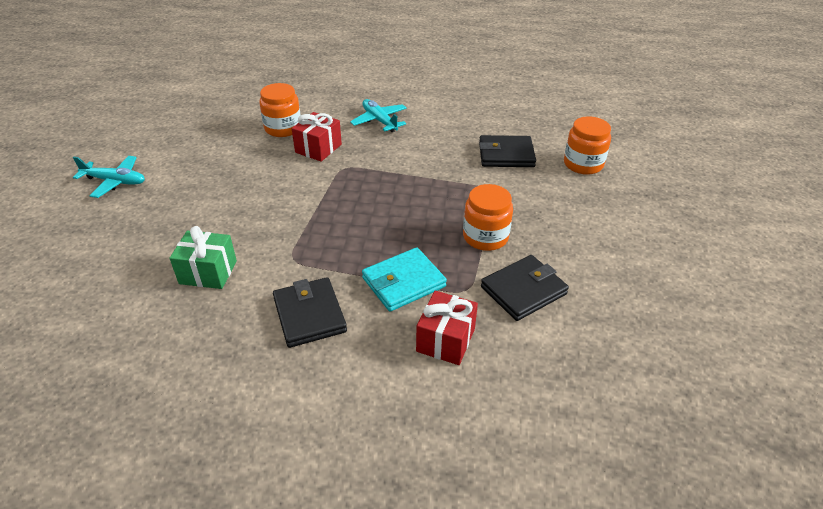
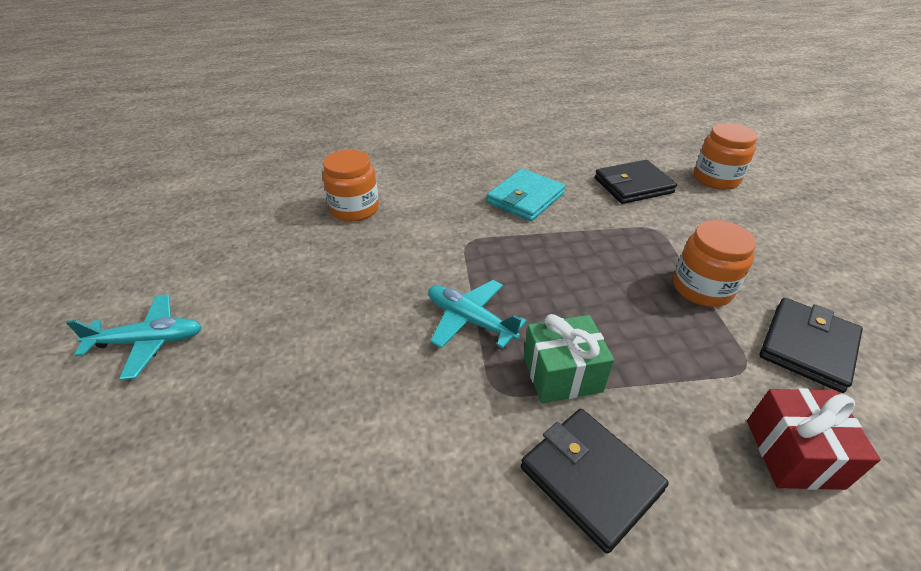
camera: 20 degrees left, 0 degrees up
green gift [169,226,237,289] -> green gift moved to [524,314,614,403]
red gift [292,112,342,162] -> none
turquoise plane [350,99,407,132] -> turquoise plane moved to [428,280,527,349]
turquoise wallet [362,247,447,312] -> turquoise wallet moved to [487,169,565,221]

